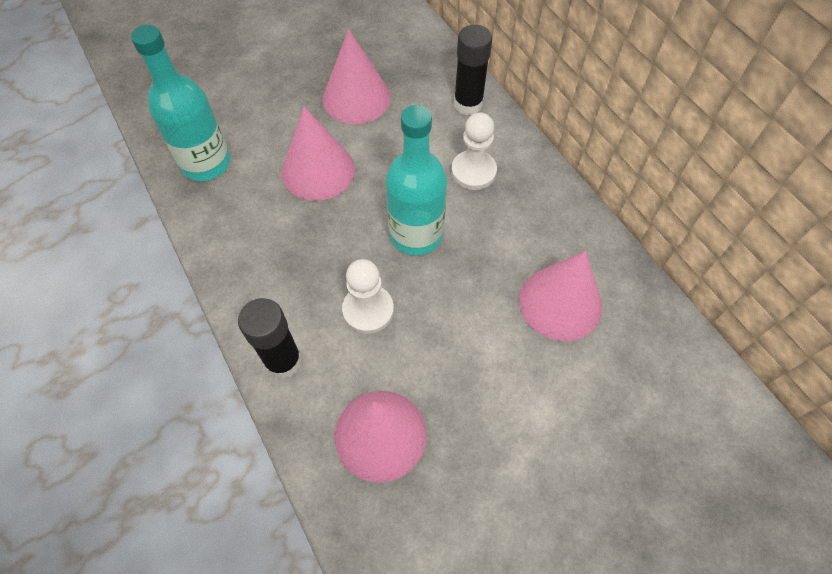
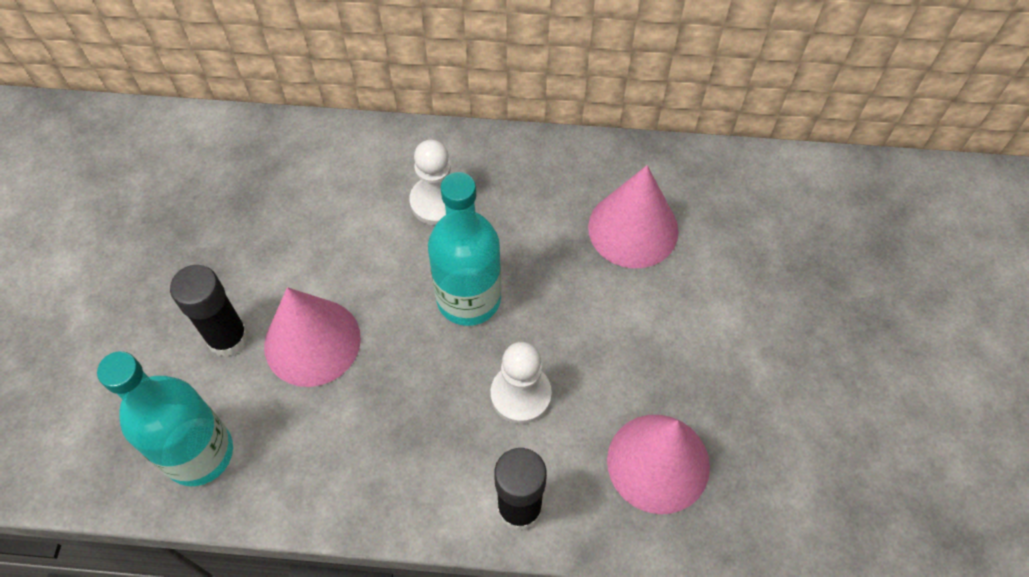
camera: 55 degrees left, 0 degrees up
pink cone [323,29,391,124] -> none
black glue stick [454,25,492,115] -> black glue stick moved to [170,265,249,357]

